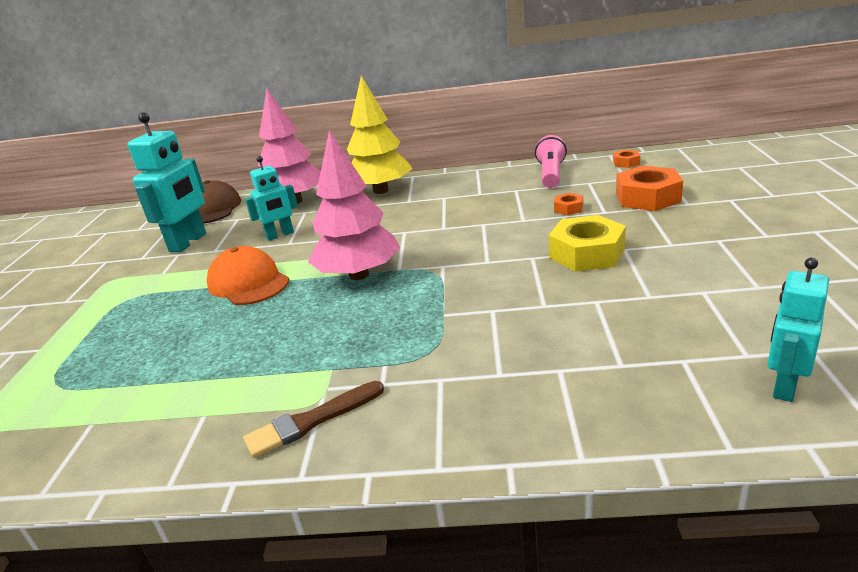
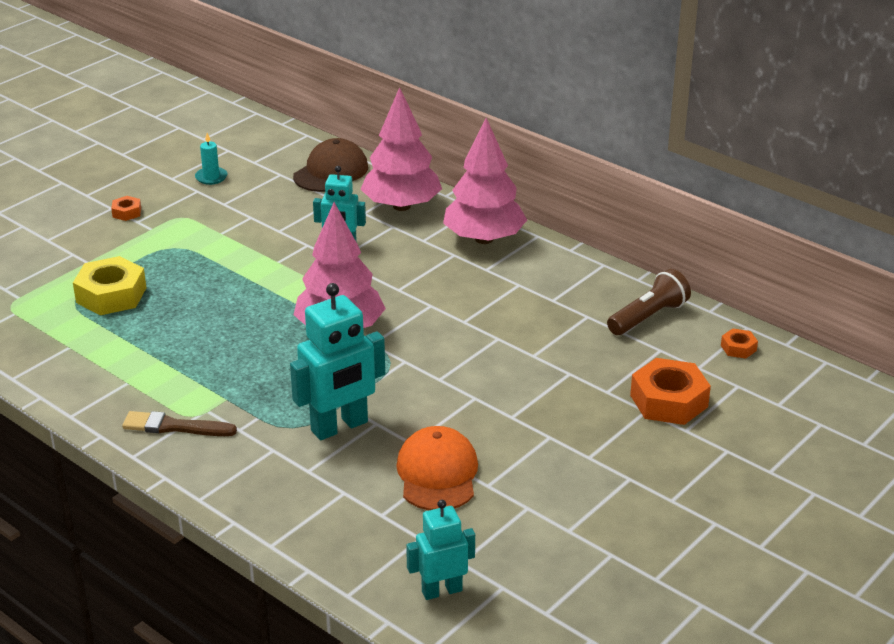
camera: 35 degrees right, 5 degrees up
turquoise robot [127,112,206,252] -> turquoise robot moved to [290,283,385,440]
orange cap [207,246,289,305] -> orange cap moved to [396,426,478,510]
yellow tree [347,76,413,194] -> pink tree [443,118,527,244]
pink flashlight [535,135,567,188] -> brown flashlight [607,269,691,335]
yellow nut [549,215,626,272] -> yellow nut moved to [73,256,146,315]
orange nut [554,193,583,215] -> orange nut moved to [111,196,141,221]
none -> turquoise candle [195,133,227,185]

